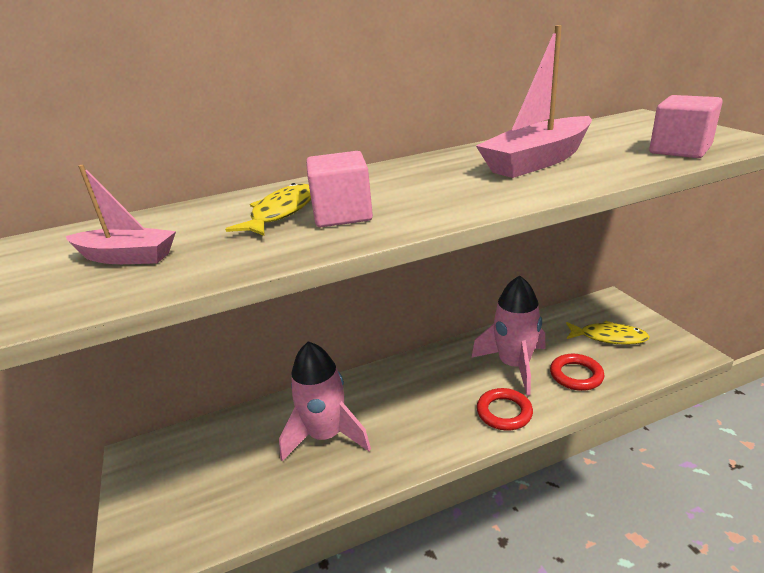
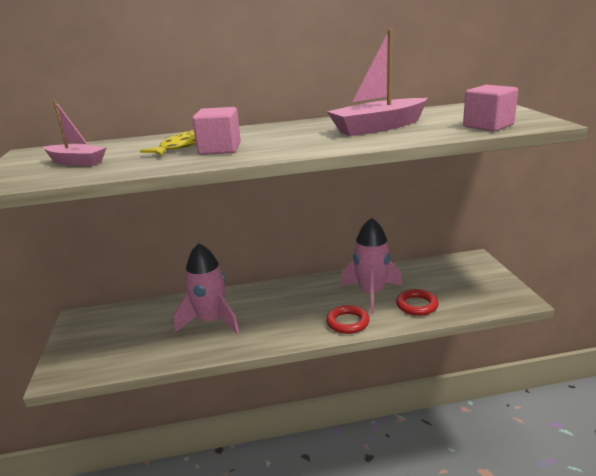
camera: 10 degrees right, 5 degrees down
yellow fish [566,320,650,345] -> none

